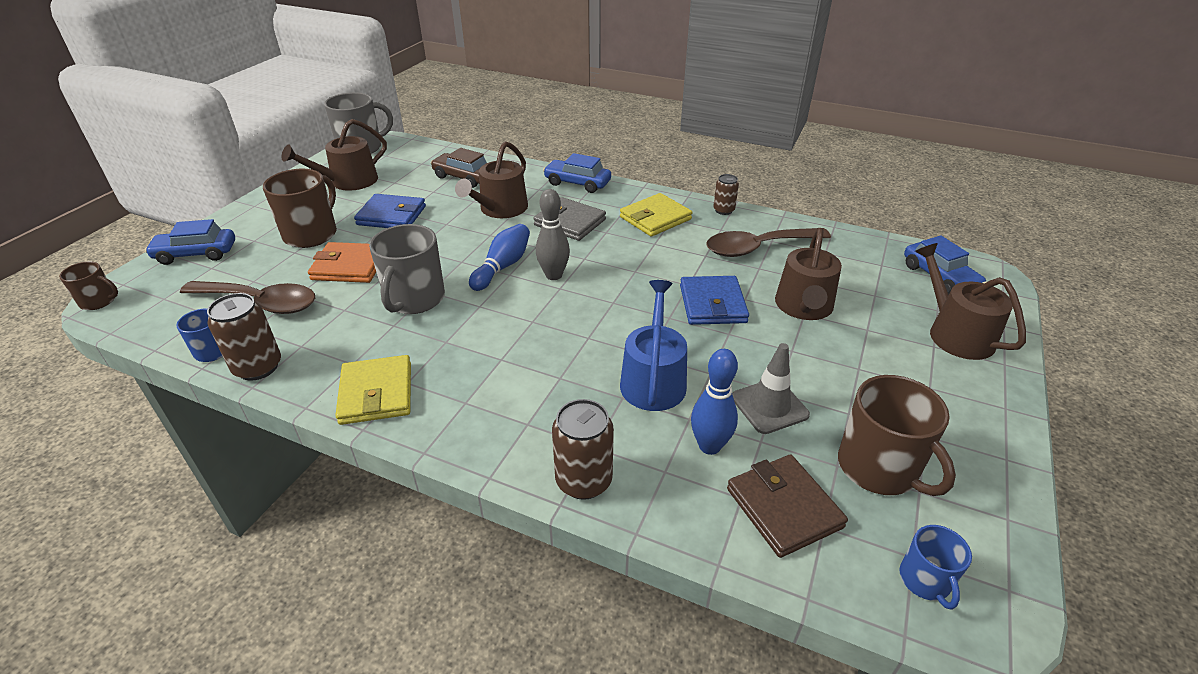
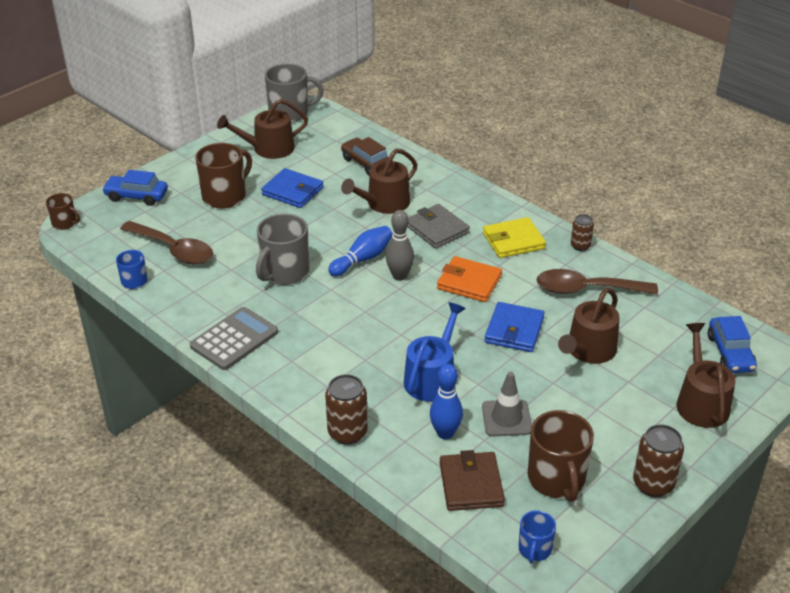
camera: 20 degrees right, 0 degrees up
brown can [207,293,281,381] -> brown can moved to [633,424,684,497]
orange wallet [308,242,376,283] -> orange wallet moved to [437,256,502,302]
yellow wallet [335,355,411,425] -> grey calculator [190,307,278,370]
blue car [543,153,611,193] -> none

